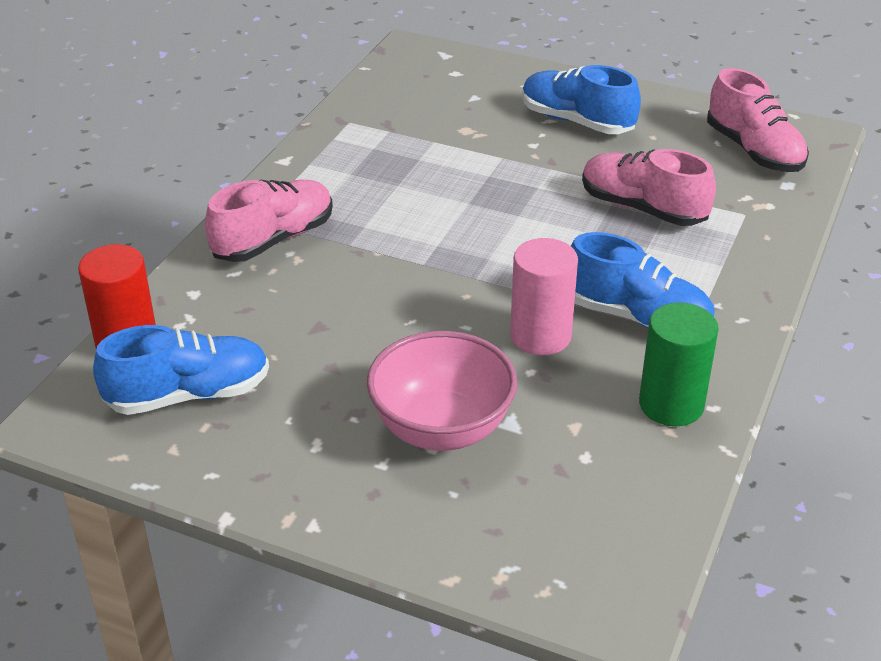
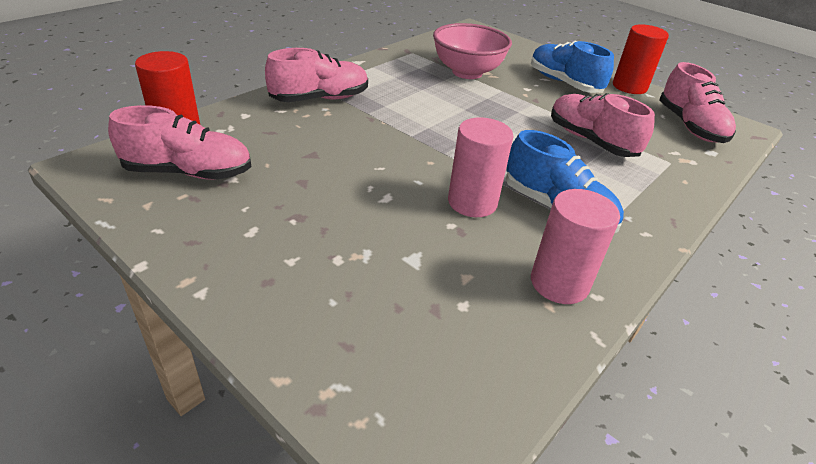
camera: 15 degrees right, 0 degrees up
blue shoe [93,325,269,415] -> pink shoe [108,105,251,179]
pink bowl [367,331,517,451] -> pink bowl moved to [433,23,512,79]
green cylinder [639,302,719,426] -> pink cylinder [531,189,620,304]
none -> red cylinder [613,24,669,94]

